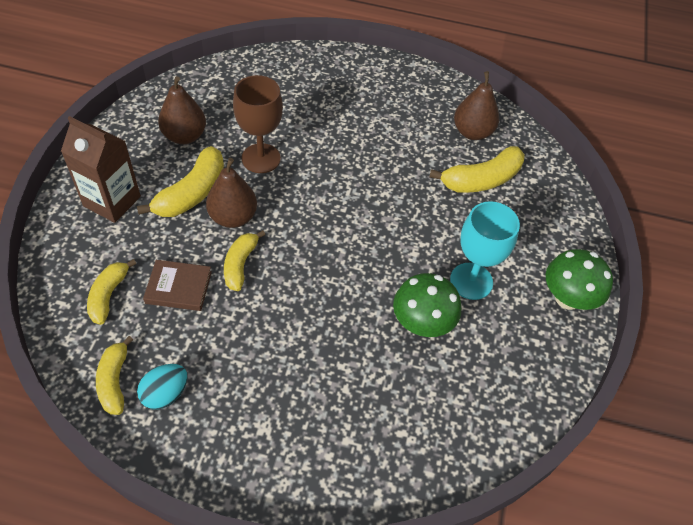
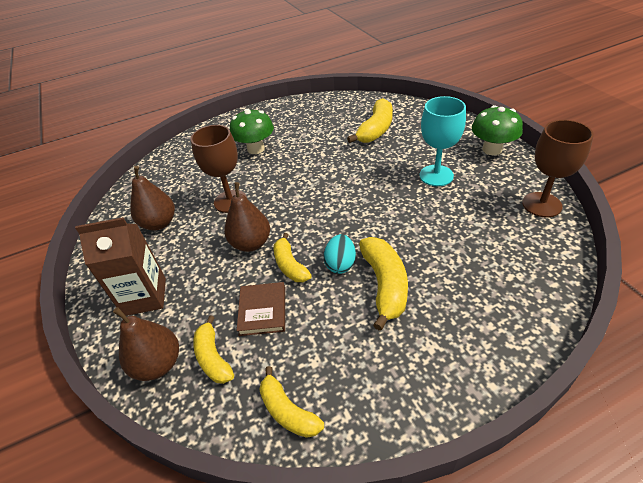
camera: 30 degrees left, 10 degrees down
yellow banana [137,146,224,217] -> yellow banana moved to [359,237,408,331]
turquoise egg [137,364,187,410] -> turquoise egg moved to [323,234,356,274]
brown book [143,260,212,311] -> brown book turned 60 degrees counterclockwise [237,282,285,336]
green mushroom [393,273,461,337] -> green mushroom moved to [230,109,274,154]
brown pear [454,71,499,140] -> brown pear moved to [113,307,179,381]
none -> brown goblet [522,120,594,217]

